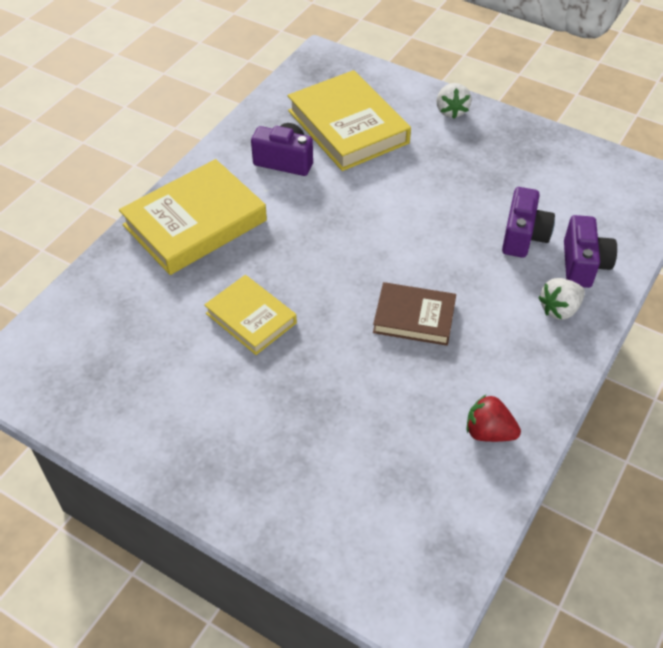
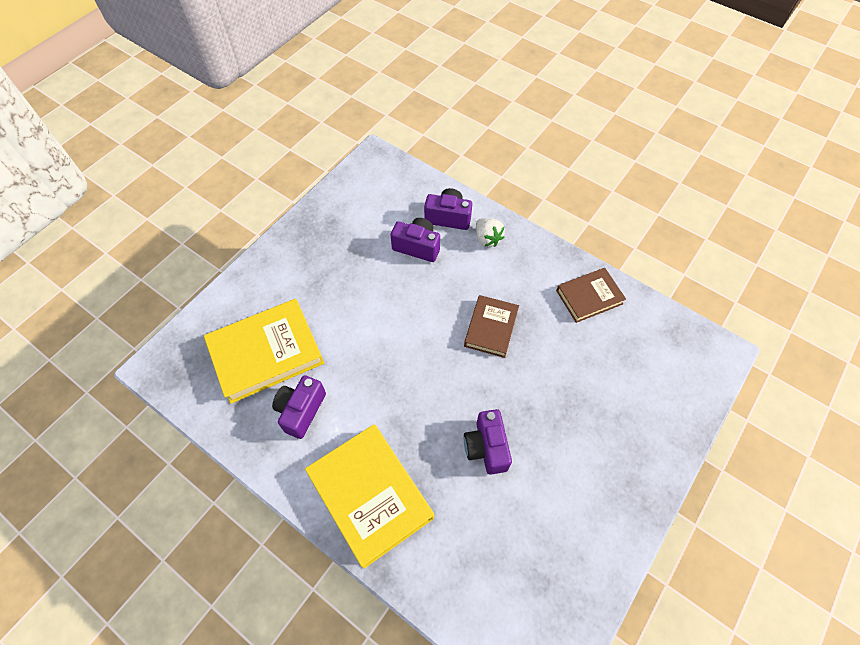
camera: 85 degrees left, 10 degrees up
yellow book [204,275,297,355] -> purple camera [464,409,512,475]
white strawberry [436,83,472,119] -> none
red strawberry [467,395,521,442] -> brown book [556,268,626,323]

